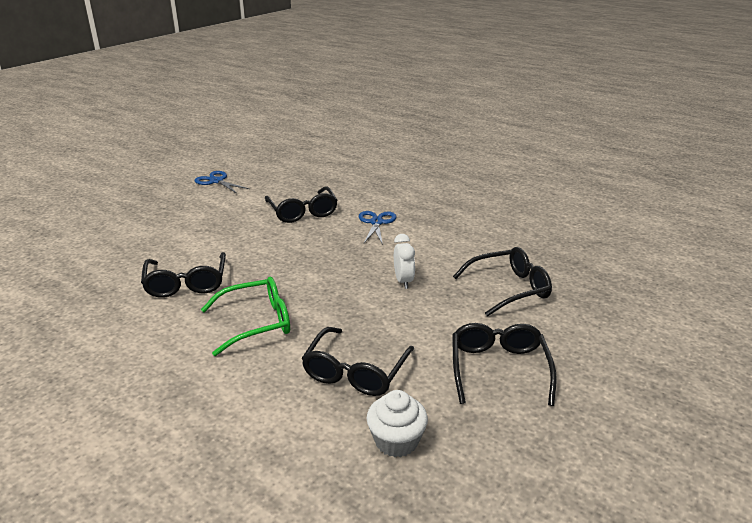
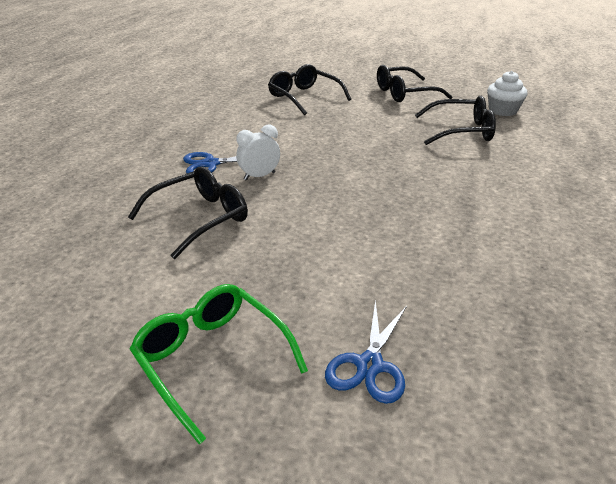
camera: 110 degrees left, 5 degrees up
black glasses [141,252,226,298] -> none
blue scissors [195,171,249,193] -> blue scissors moved to [325,300,407,404]
green glasses [201,277,290,356] -> green glasses moved to [130,284,308,444]
white clock [394,234,415,289] -> white clock moved to [236,124,280,181]

